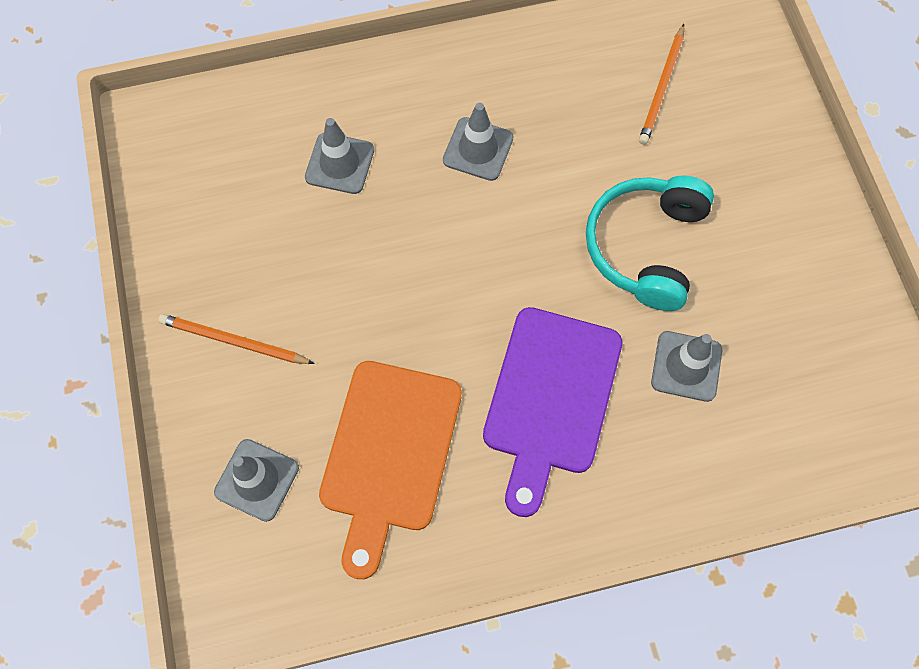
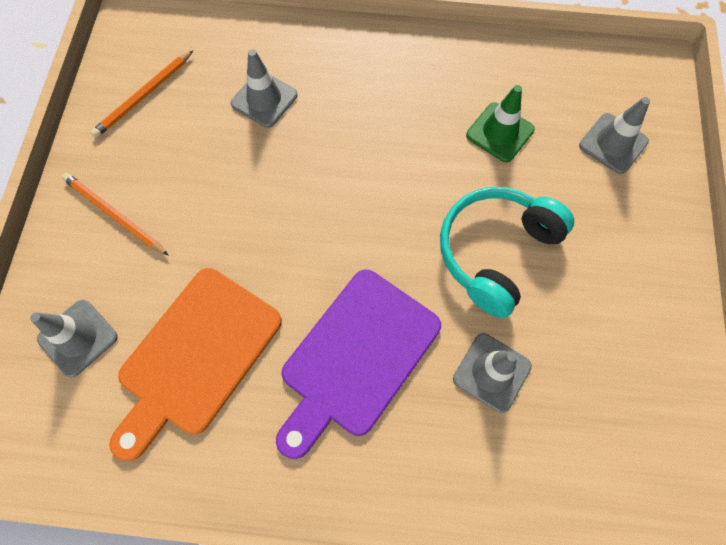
camera: 20 degrees right, 0 degrees up
grey traffic cone [443,103,514,181] -> grey traffic cone moved to [579,97,650,174]
orange pencil [639,24,684,145] -> orange pencil moved to [91,50,193,138]
none -> green traffic cone [466,85,535,162]

